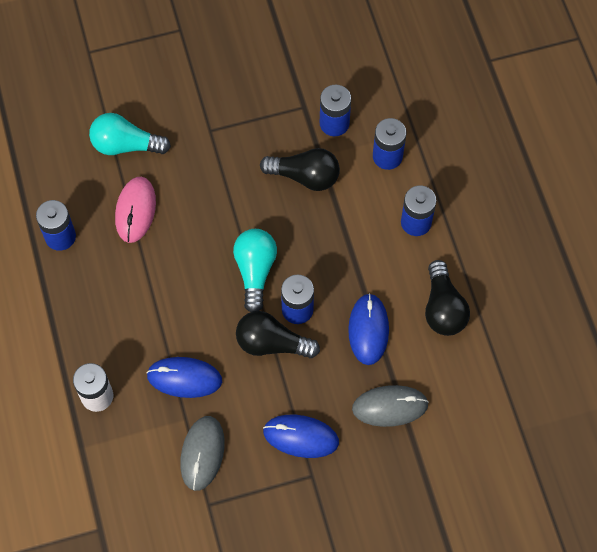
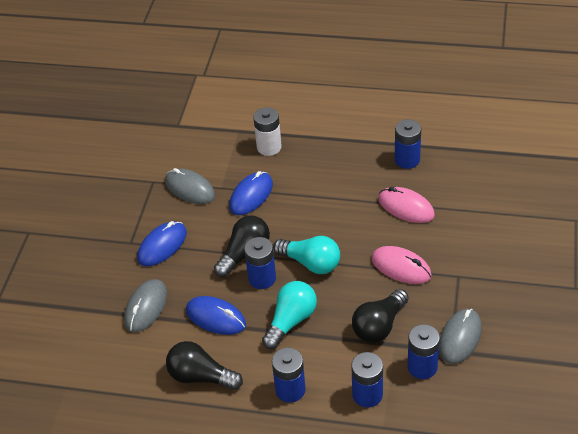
camera: 120 degrees right, 20 degrees down
turquoise light bulb [89,113,171,155] -> turquoise light bulb moved to [262,281,317,349]
none -> pink mouse [371,246,432,284]
none -> grey mouse [439,309,482,364]

